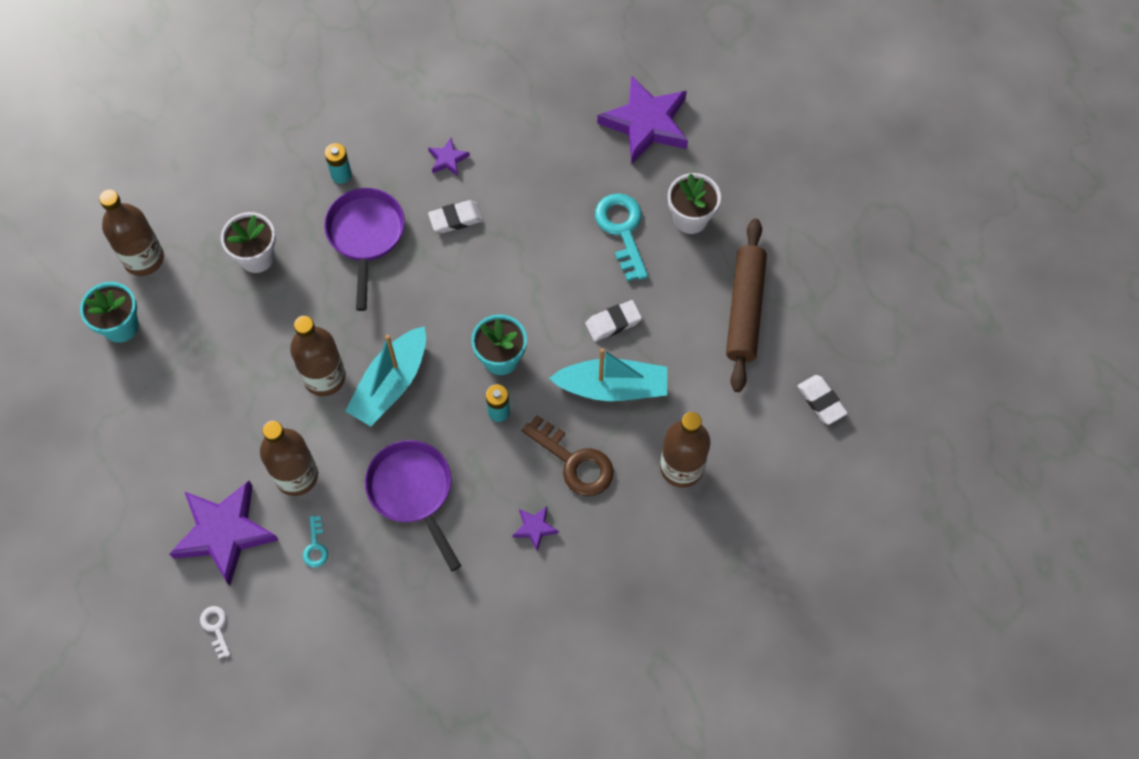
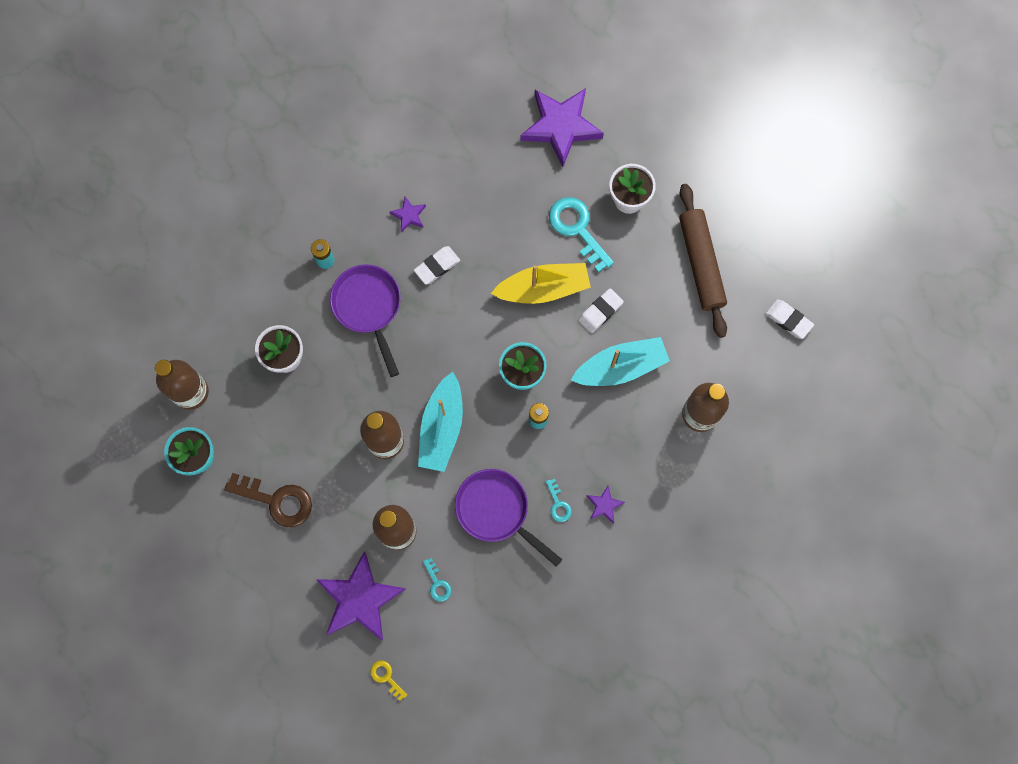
camera: 20 degrees left, 10 degrees up
white key [200,606,230,659] -> yellow key [370,660,407,701]
brown key [522,415,614,496] -> brown key moved to [224,473,312,527]
none -> yellow boat [491,263,591,304]
none -> turquoise key [546,479,572,522]

